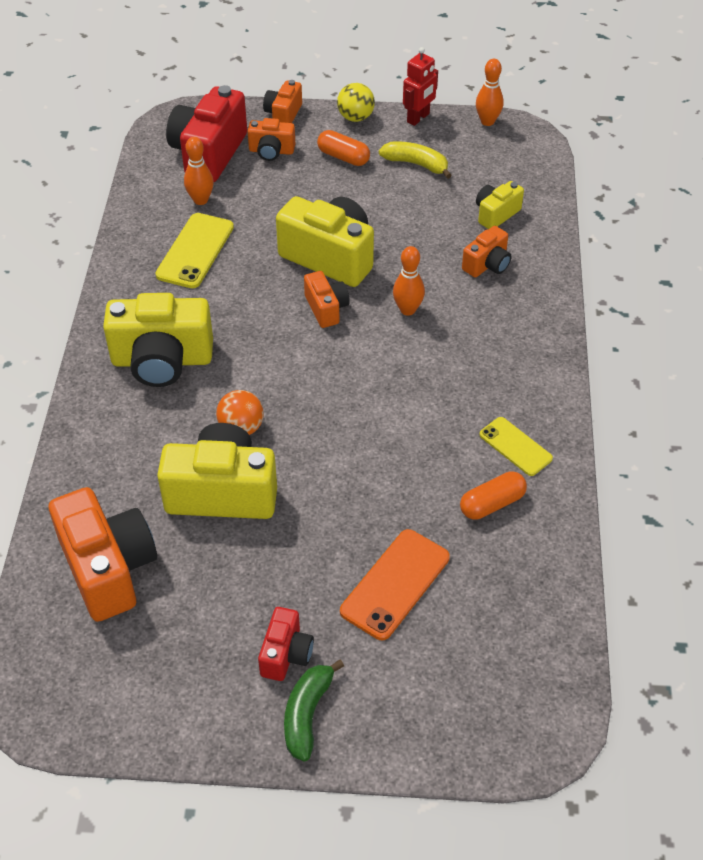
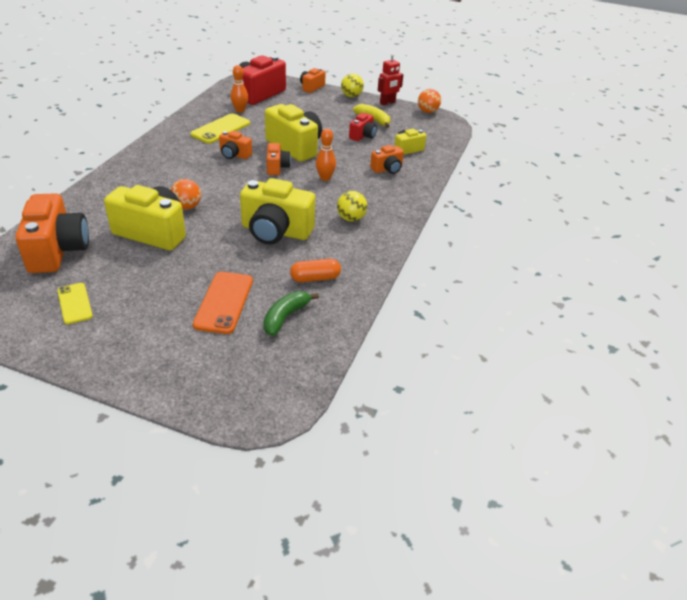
camera: 15 degrees right, 10 degrees down
yellow camera [103,293,213,387] -> yellow camera moved to [240,178,315,244]
orange camera [247,118,295,161] -> orange camera moved to [219,131,252,159]
red camera [258,607,314,681] -> red camera moved to [349,113,377,141]
green banana [284,659,344,761] -> green banana moved to [263,291,319,336]
orange capsule [317,130,370,166] -> none
orange phone [340,529,450,640] -> orange phone turned 45 degrees counterclockwise [193,272,253,334]
orange bowling pin [476,59,503,126] -> orange ball [418,89,441,113]
yellow phone [480,417,553,476] -> yellow phone moved to [57,283,93,324]
none -> yellow ball [337,191,367,222]

